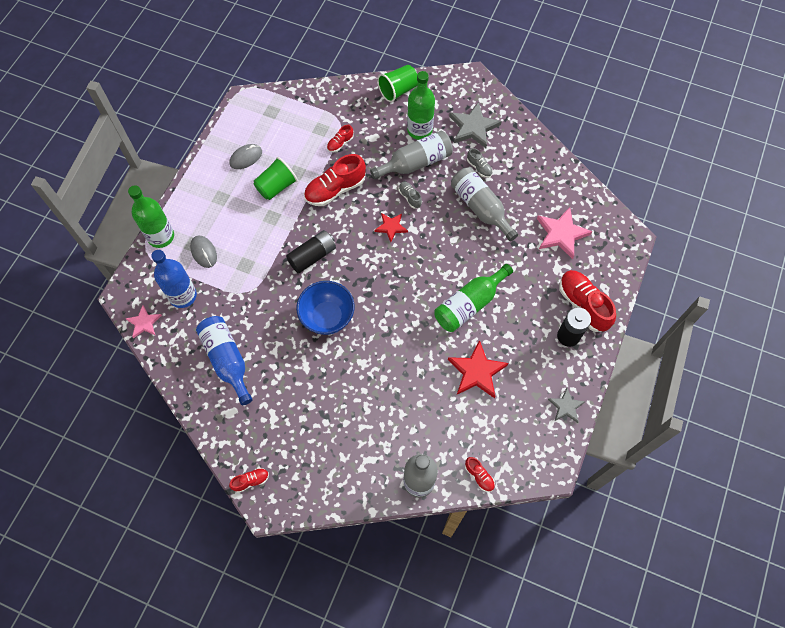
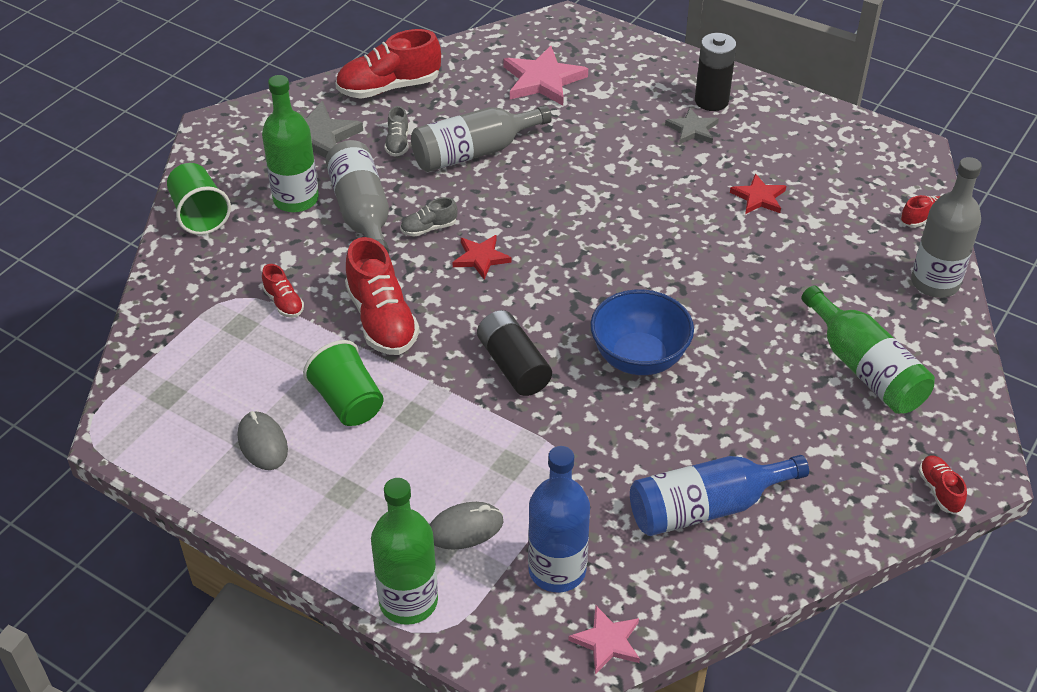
camera: 80 degrees left, 20 degrees down
green bottle [434,264,513,332] -> green bottle moved to [801,286,935,414]
red star [448,340,509,398] -> red star [730,173,786,214], size x0.60
grey shoe [467,148,493,178] -> grey shoe turned 120 degrees clockwise [385,106,409,157]
grey star [548,388,585,423] -> grey star moved to [665,107,719,145]
red shoe [559,270,616,332] -> red shoe moved to [335,29,441,99]

